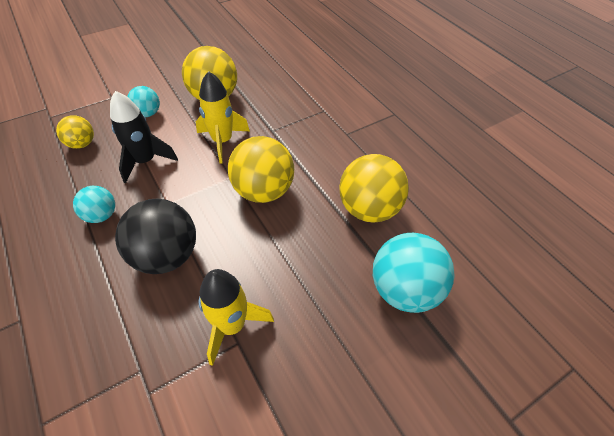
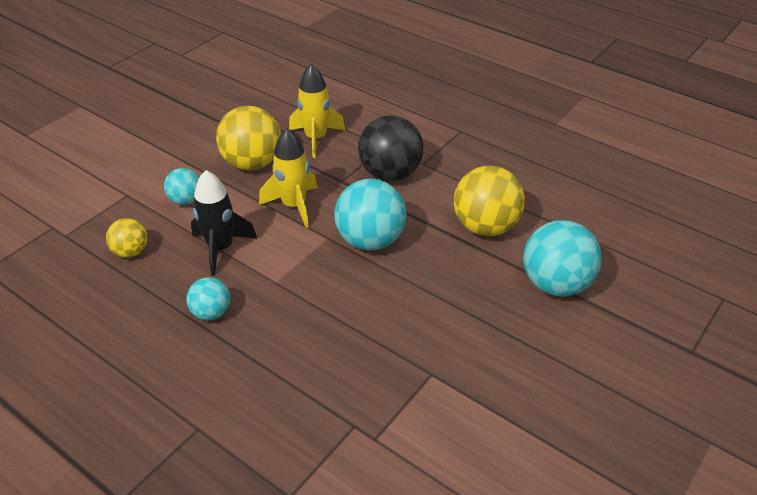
camera: 20 degrees left, 10 degrees down
black ball [115,198,196,274] -> black ball moved to [358,115,423,181]
yellow rocket [199,269,274,366] -> yellow rocket moved to [289,64,345,159]
yellow ball [228,136,294,203] -> turquoise ball [334,179,407,251]

